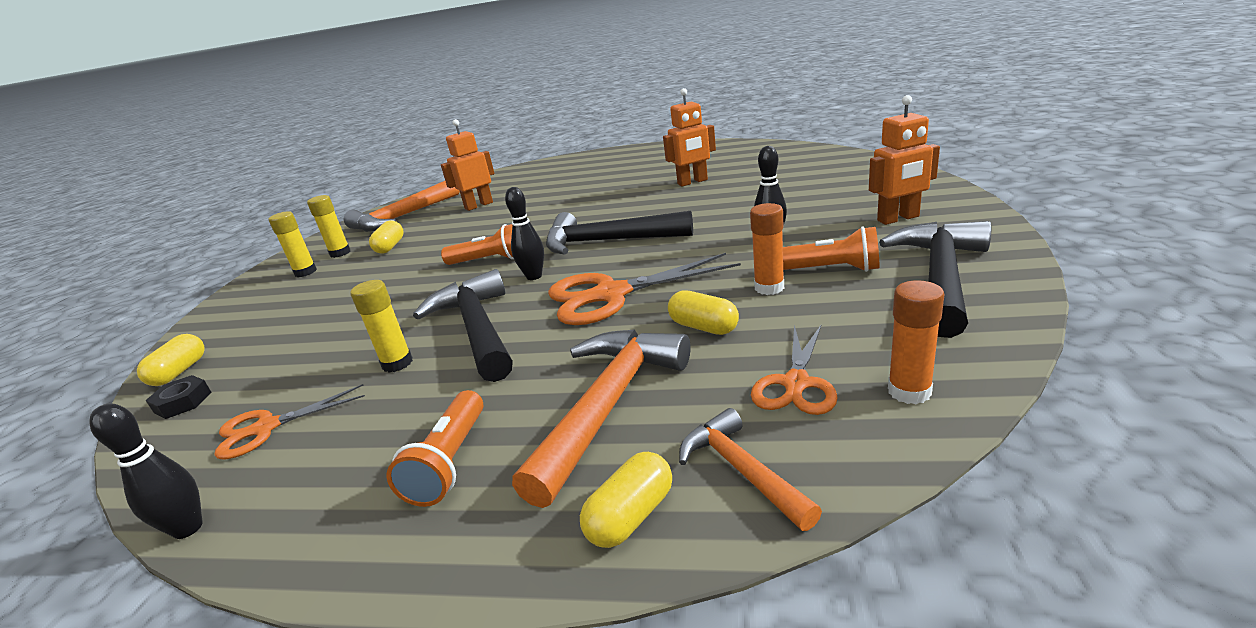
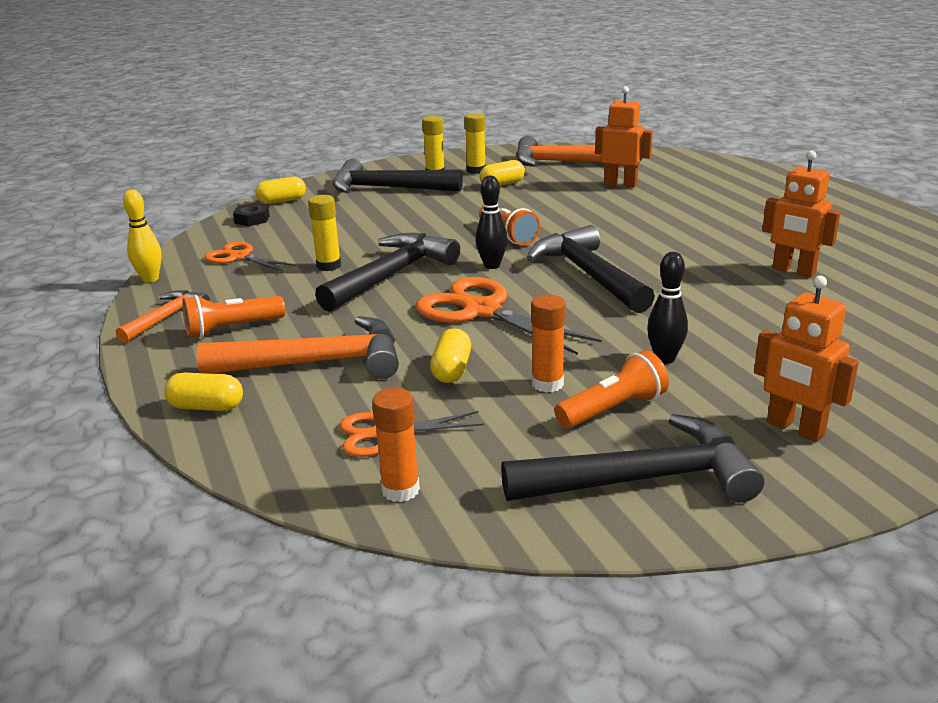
camera: 55 degrees right, 0 degrees up
black bowling pin [90,403,203,539] -> yellow bowling pin [123,190,162,283]
orange hammer [679,408,822,531] -> orange hammer moved to [116,290,210,343]
orange flashlight [783,226,879,272] -> orange flashlight turned 105 degrees counterclockwise [555,350,669,428]
none -> black hammer [333,159,463,193]

